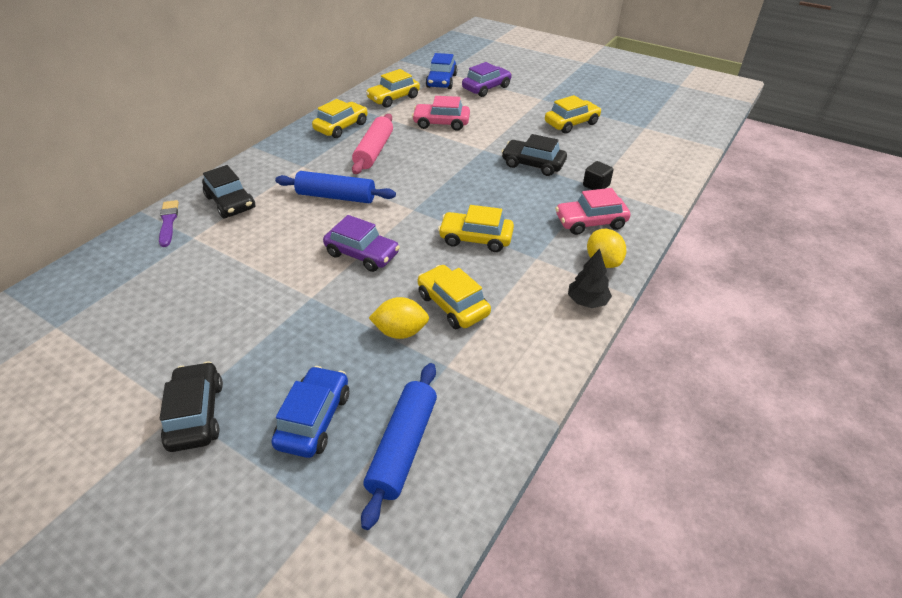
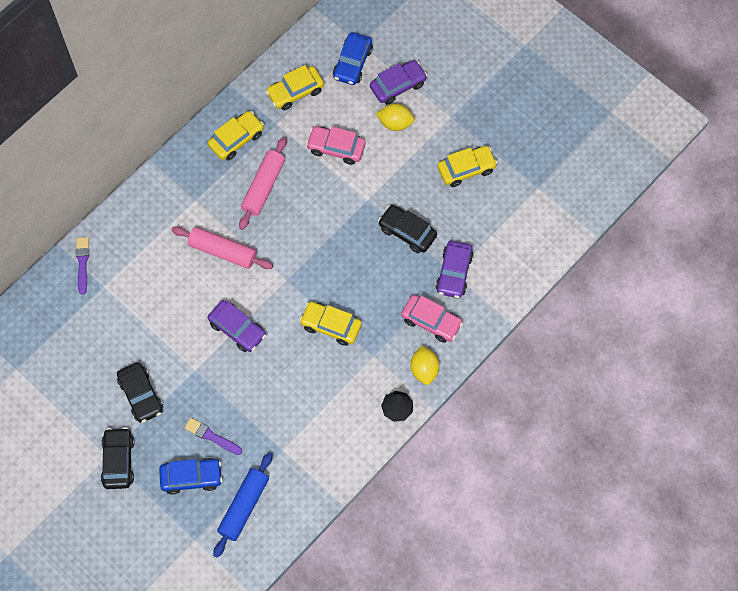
camera: 10 degrees right, 25 degrees up
black car [202,165,255,219] -> black car moved to [117,362,163,423]
blue car [271,366,349,458] -> blue car turned 60 degrees clockwise [159,458,222,495]
blue rolling pin [275,171,396,203] -> pink rolling pin [171,226,273,269]
yellow lemon [369,297,429,339] -> yellow lemon moved to [376,104,415,131]
yellow car [418,265,491,329] -> none
pink car [555,188,631,235] -> pink car turned 150 degrees counterclockwise [401,295,463,343]
black cube [583,161,614,190] -> purple car [436,241,474,298]
none -> purple brush [184,418,242,455]

